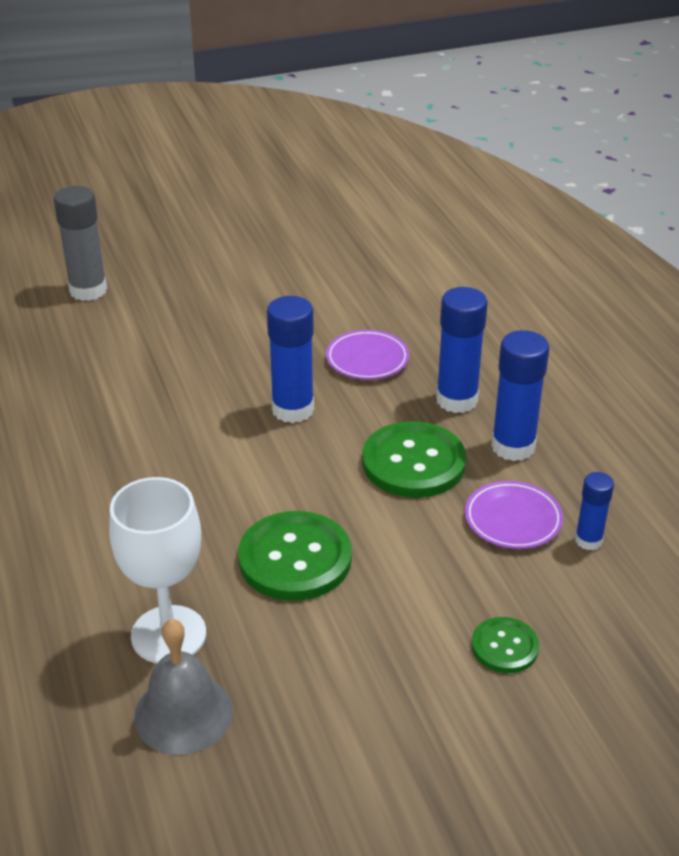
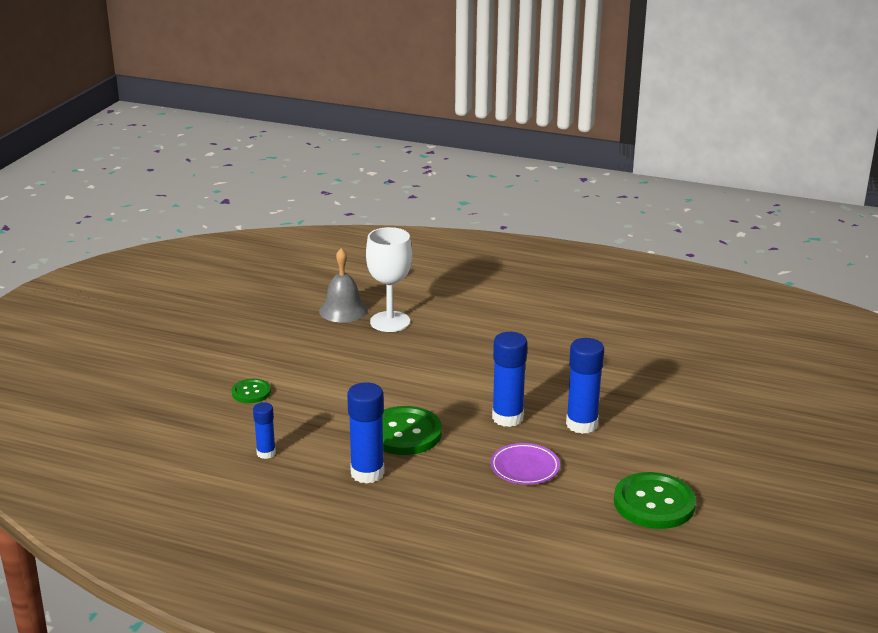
camera: 130 degrees right, 10 degrees down
grey glue stick [54,186,107,301] -> none
green button [238,511,352,601] -> green button moved to [614,472,696,529]
blue glue stick [436,287,488,413] -> blue glue stick moved to [566,338,604,434]
purple plate [465,481,563,549] -> none

